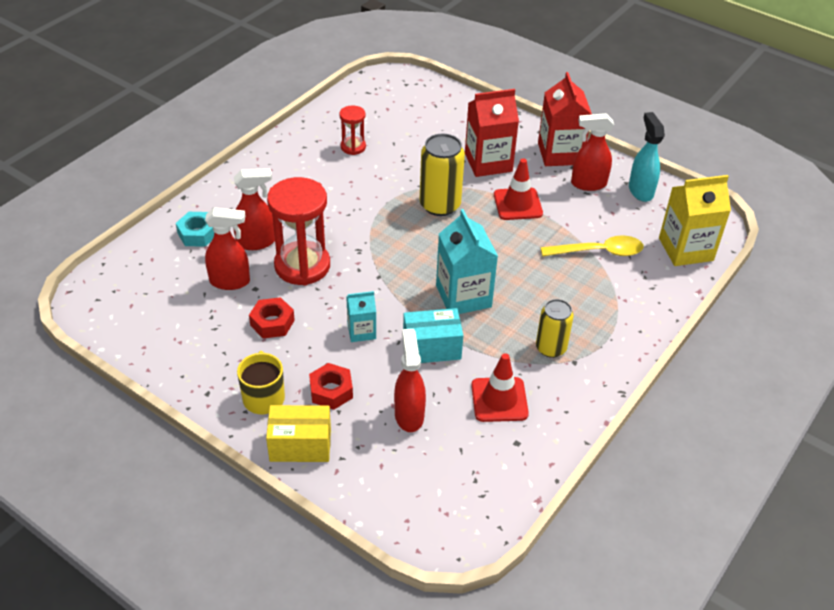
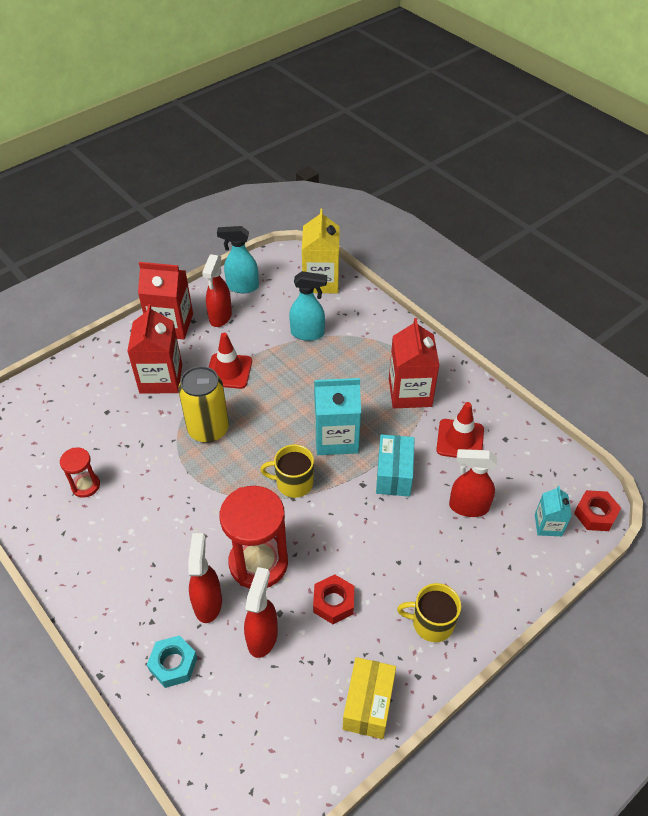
camera: 75 degrees left, 5 degrees up
yellow box [266,405,331,462] -> yellow box moved to [343,657,396,739]
red nut [309,363,353,410] -> red nut moved to [574,490,621,531]
turquoise carton [346,291,376,342] -> turquoise carton moved to [535,486,572,536]
yellow can [536,299,574,358] -> red carton [389,318,439,408]
yellow spoon [540,235,643,257] -> turquoise spray bottle [289,271,327,341]
none -> yellow mug [260,444,314,498]

